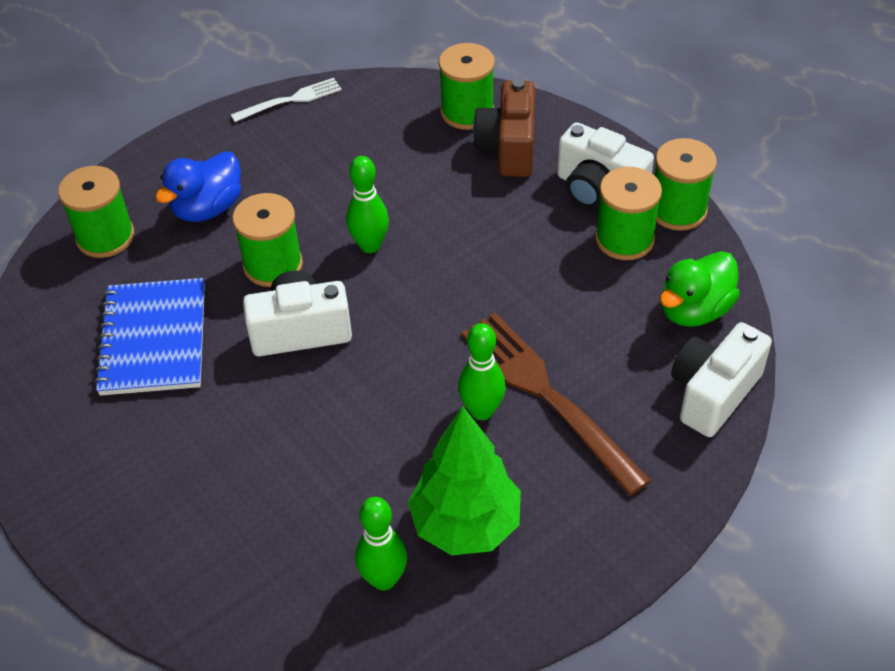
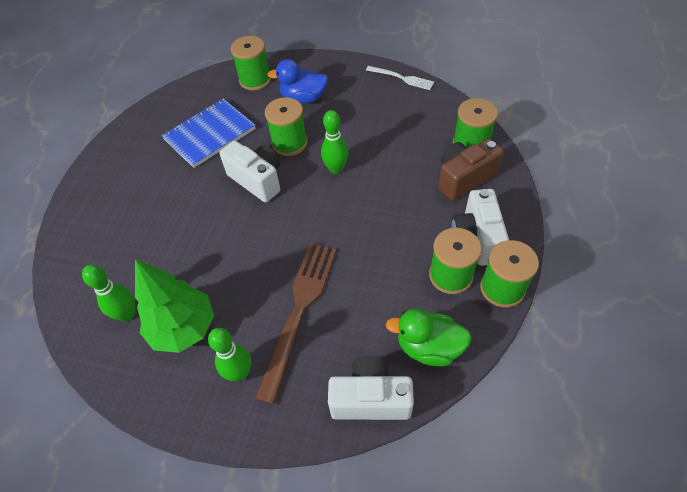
camera: 55 degrees right, 5 degrees up
green bowling pin [458,323,506,420] -> green bowling pin moved to [208,328,251,381]

